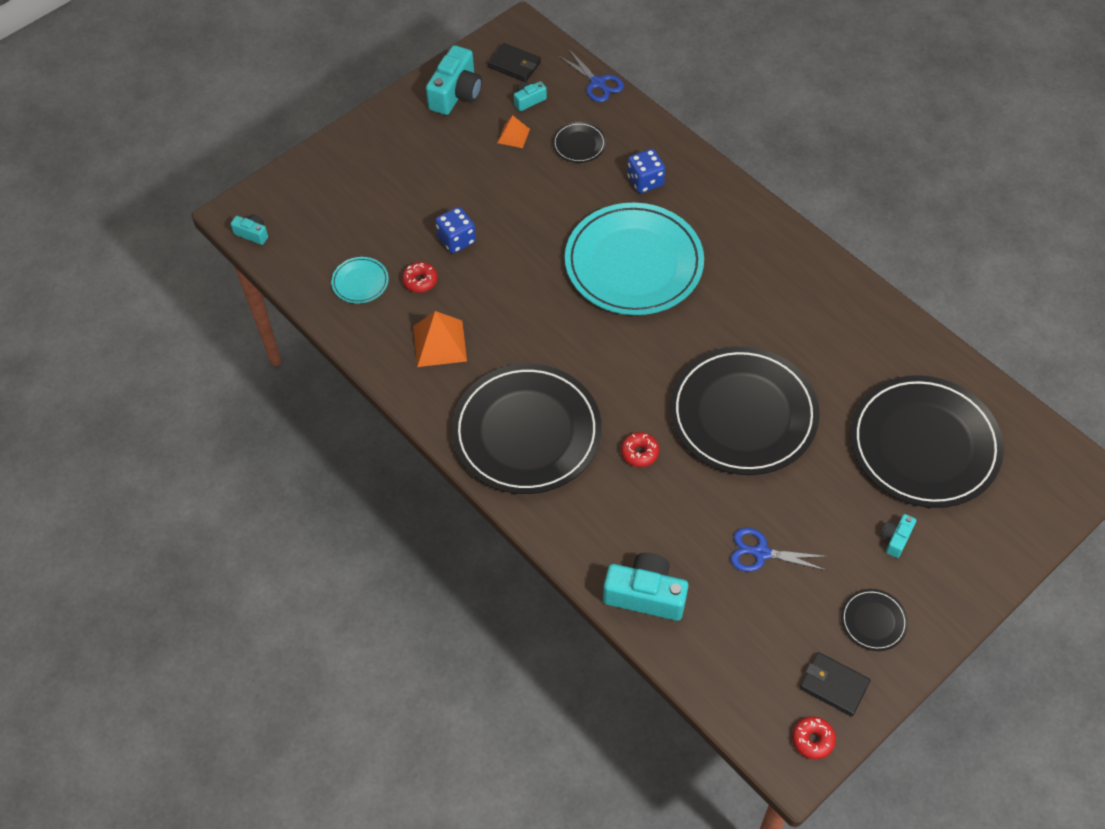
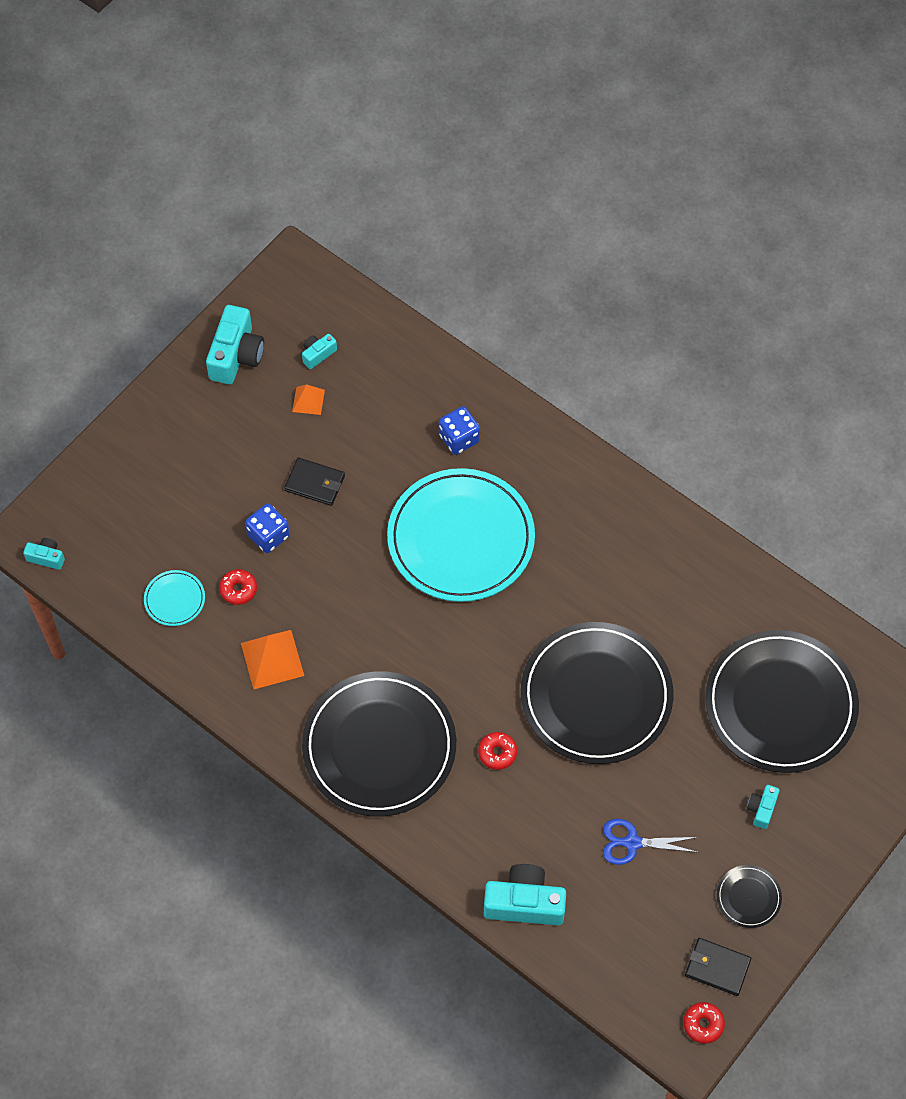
camera: 10 degrees left, 5 degrees up
black wallet [488,43,541,82] -> black wallet moved to [285,458,345,506]
black plate [552,122,606,163] -> none
blue scissors [559,50,624,102] -> none

